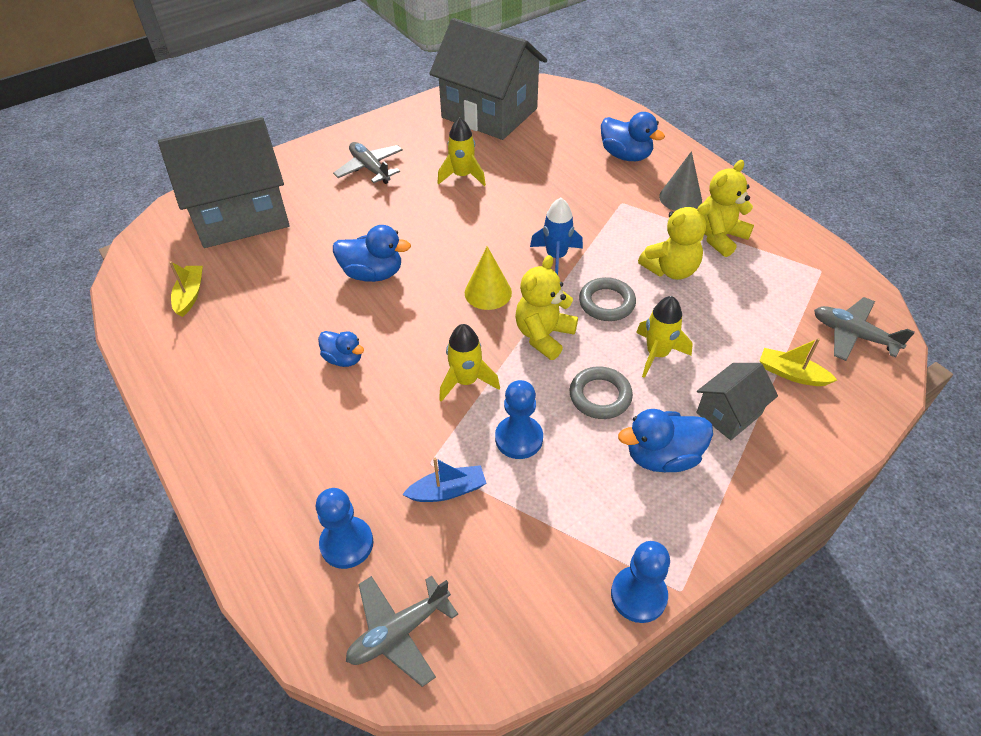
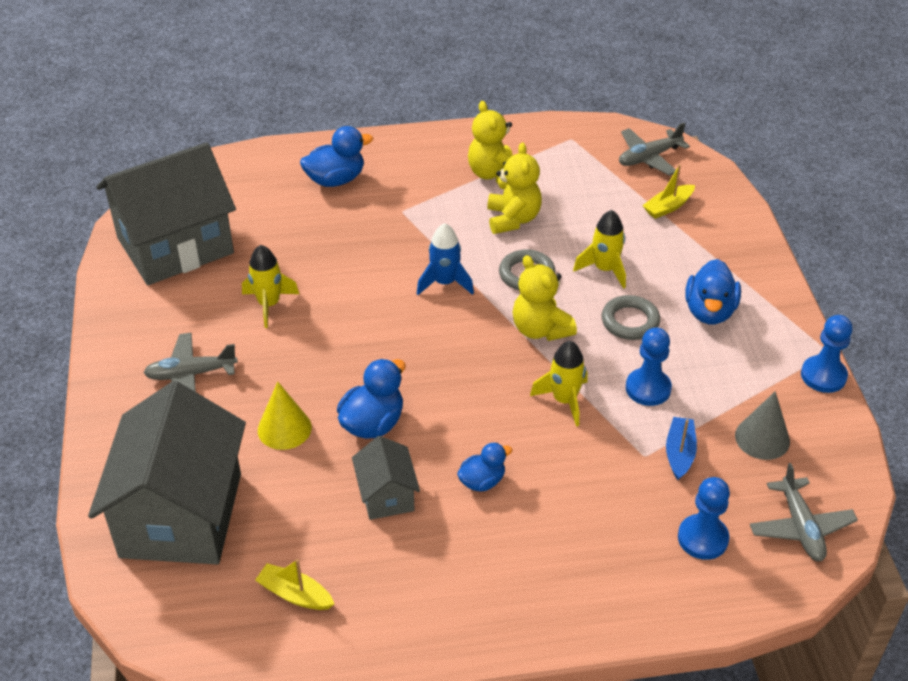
camera: 65 degrees left, 5 degrees down
yellow cone [465,246,512,310] -> yellow cone moved to [258,381,312,450]
grey cone [659,151,702,211] -> grey cone moved to [735,391,790,460]
grey house [696,363,778,440] -> grey house moved to [352,436,420,520]

